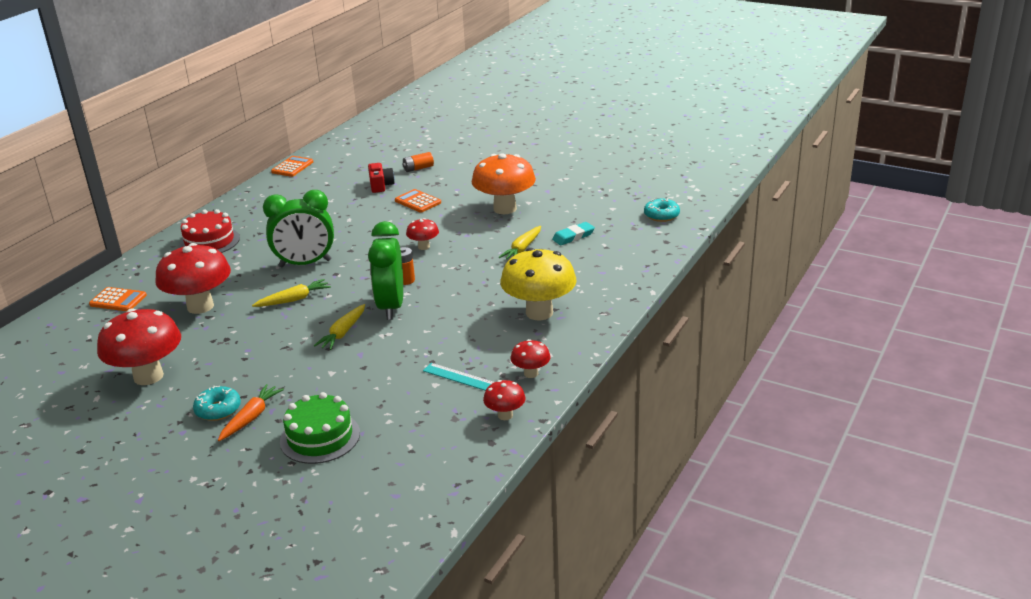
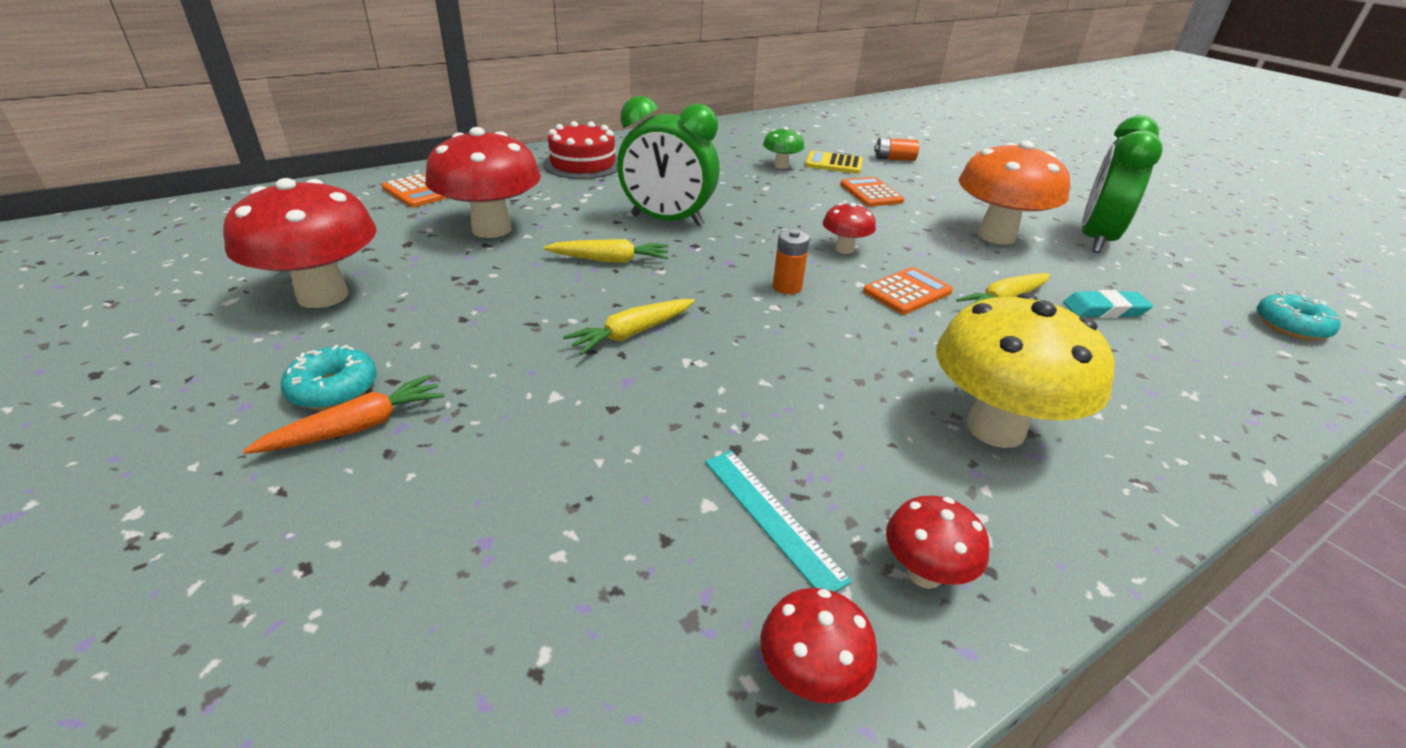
camera: 25 degrees right, 5 degrees up
orange calculator [271,156,313,177] -> orange calculator moved to [863,267,953,314]
green cake [280,392,360,464] -> none
red camera [368,163,395,193] -> yellow calculator [805,151,863,174]
green clock [368,221,403,320] -> green clock moved to [1082,115,1163,253]
none -> green mushroom [763,127,804,169]

